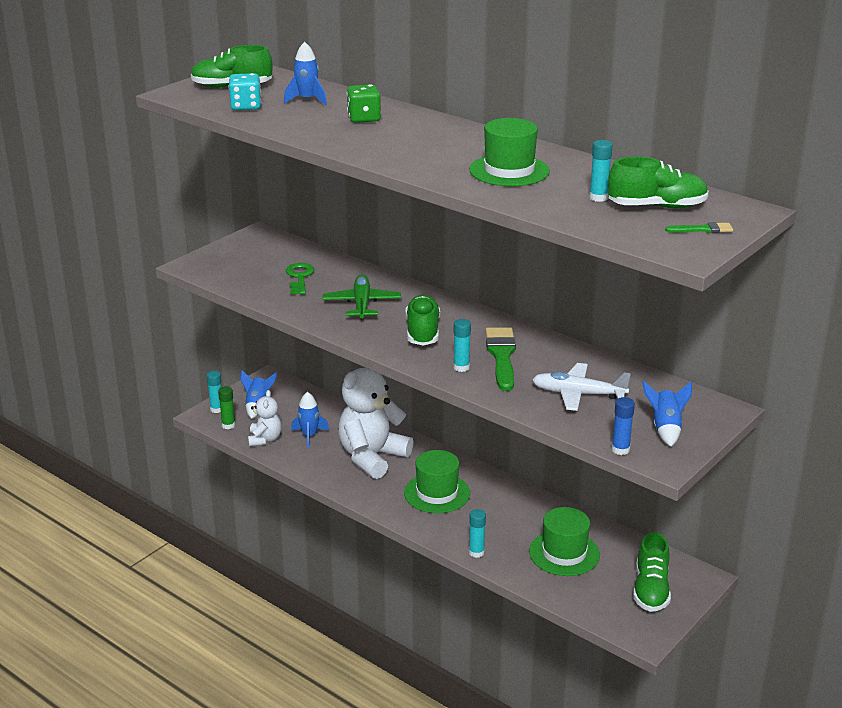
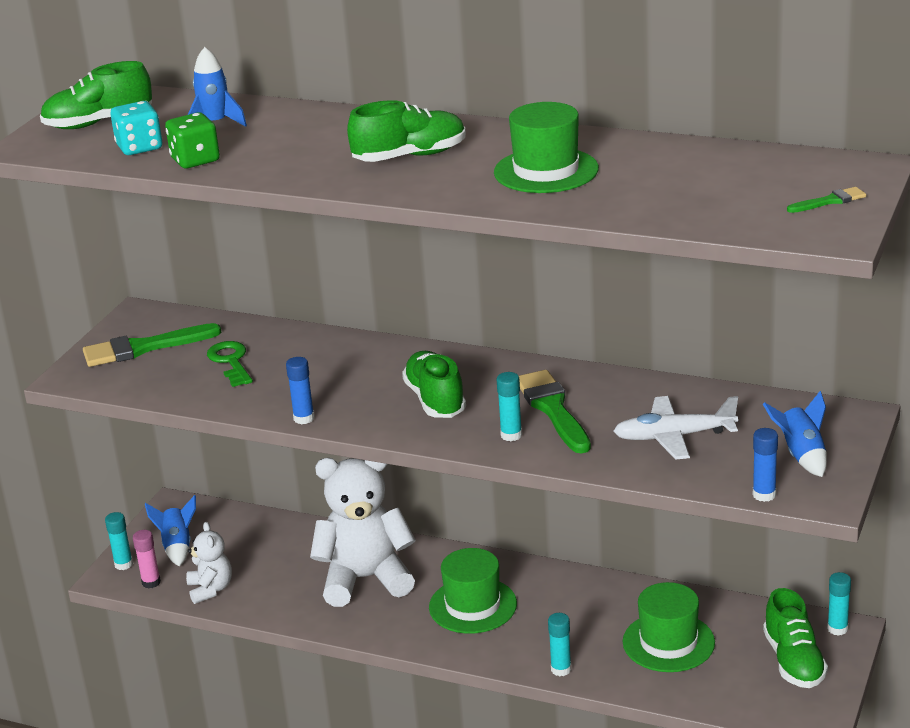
camera: 15 degrees left, 0 degrees up
green glue stick [218,386,235,429] -> pink glue stick [133,530,161,588]
blue rocket [291,392,329,449] -> none
green plane [323,274,401,319] -> none
white teddy bear [338,368,413,479] -> white teddy bear turned 60 degrees clockwise [310,458,416,607]
green dice [346,84,381,123] -> green dice moved to [165,112,220,168]
turquoise glue stick [589,140,612,202] -> turquoise glue stick moved to [827,572,851,636]
green shoe [608,157,709,208] -> green shoe moved to [347,100,466,162]
none -> green brush [83,323,222,367]
none -> blue glue stick [286,357,314,424]

